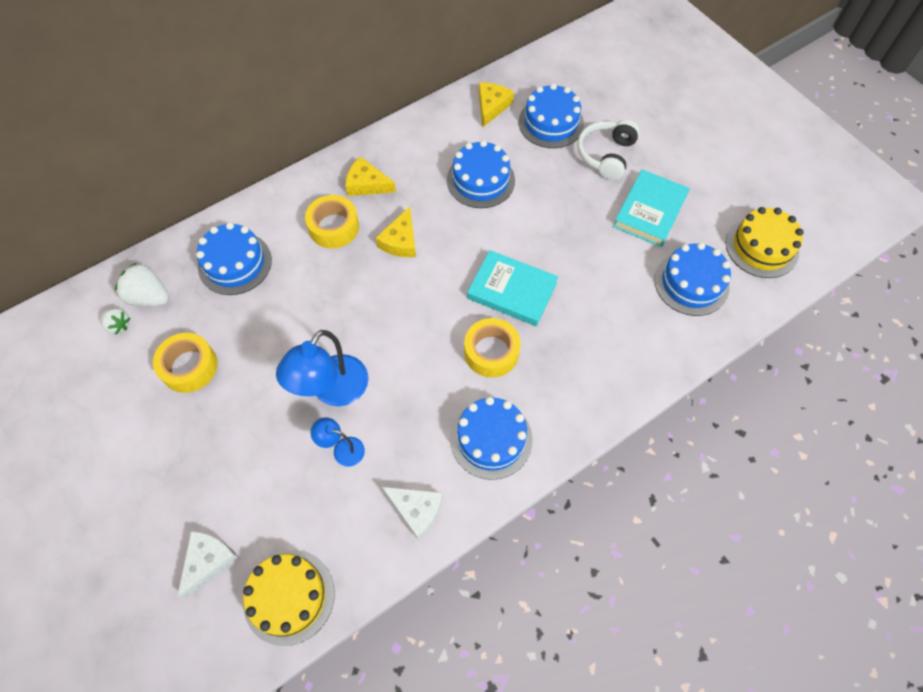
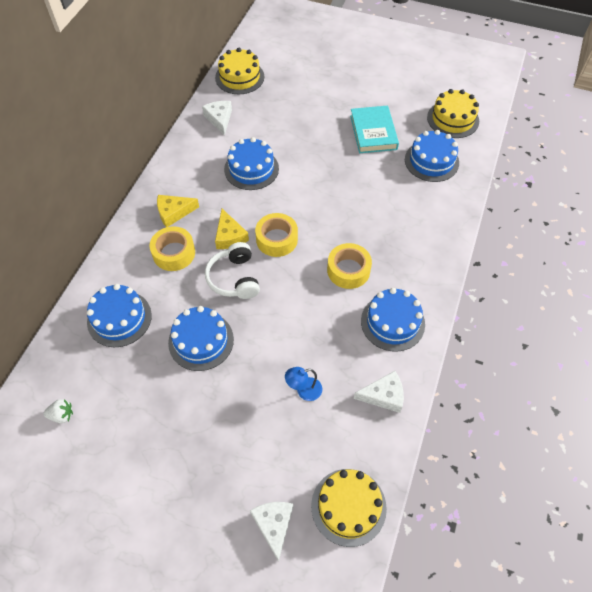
camera: 35 degrees left, 5 degrees down
white strawberry [115,262,169,306] -> none
yellow tape [153,333,218,393] -> yellow tape moved to [255,213,298,257]
blue lamp [276,330,368,406] -> none
turquoise book [467,250,558,326] -> none
yellow cheese [479,83,514,127] -> white cheese [202,101,232,136]
blue cake [519,83,584,148] -> blue cake moved to [168,306,234,371]
white headphones [577,119,640,180] -> white headphones moved to [205,242,260,299]
none -> yellow cake [215,48,264,94]

